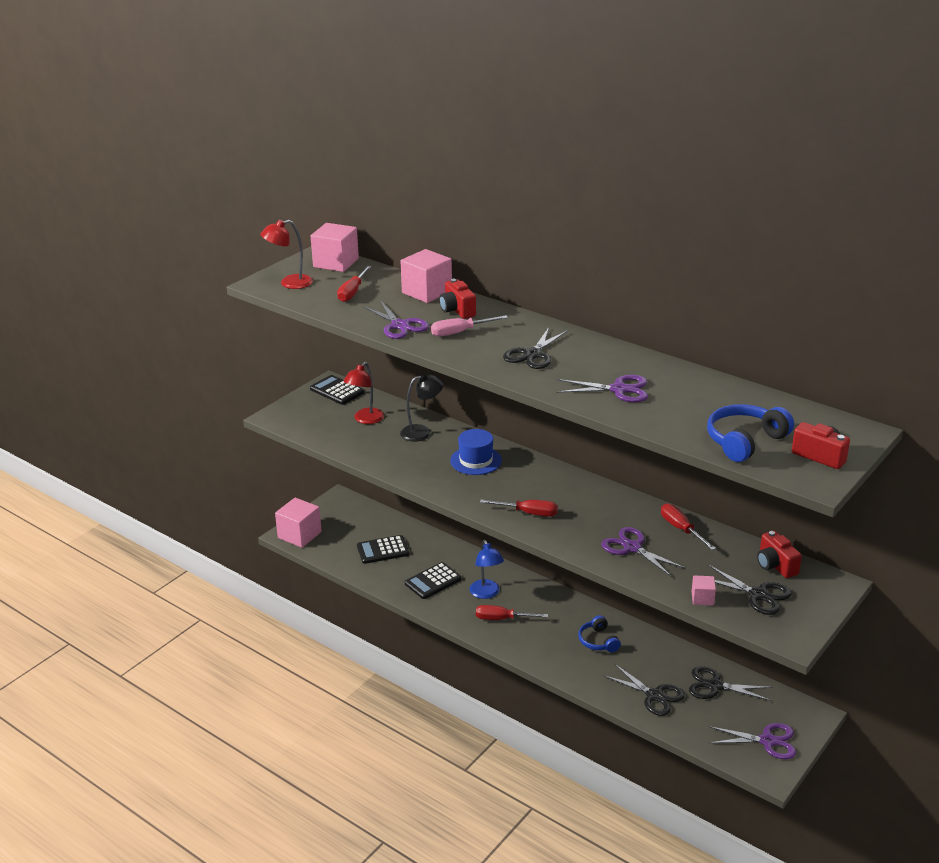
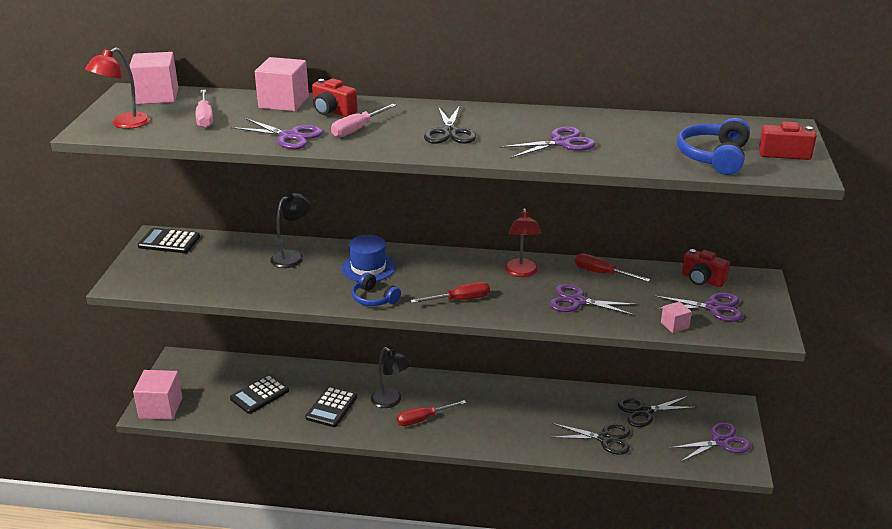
camera: 30 degrees left, 0 degrees up
red screwdriver [337,266,371,302] -> pink screwdriver [196,90,213,128]
red lamp [343,362,384,424] -> red lamp moved to [505,208,541,277]
blue lamp [469,540,504,599] -> black lamp [371,347,411,408]
blue headphones [578,615,621,652] -> blue headphones moved to [352,273,401,306]
black scissors [708,565,792,615] -> purple scissors [653,293,743,322]

